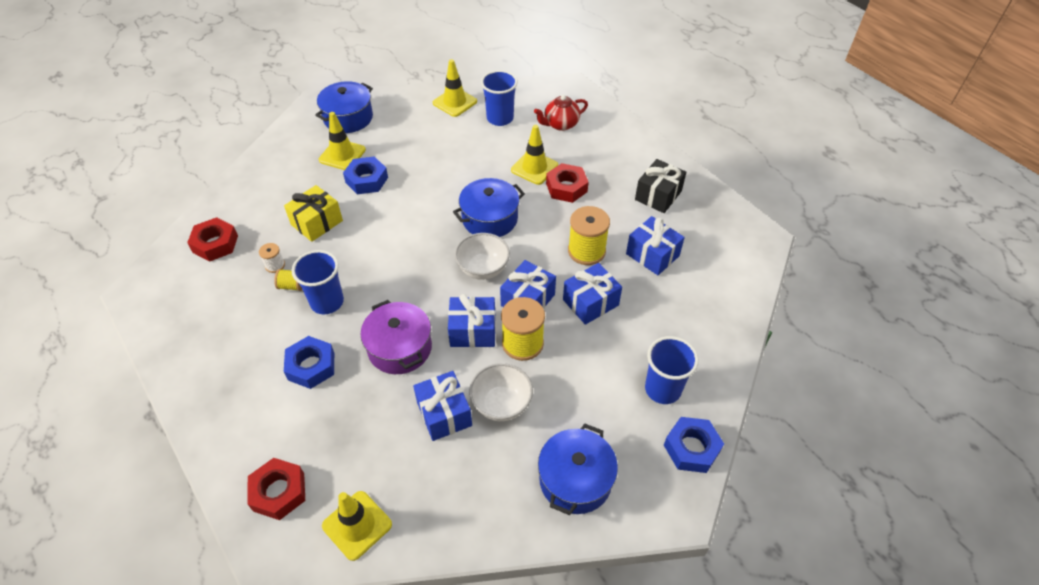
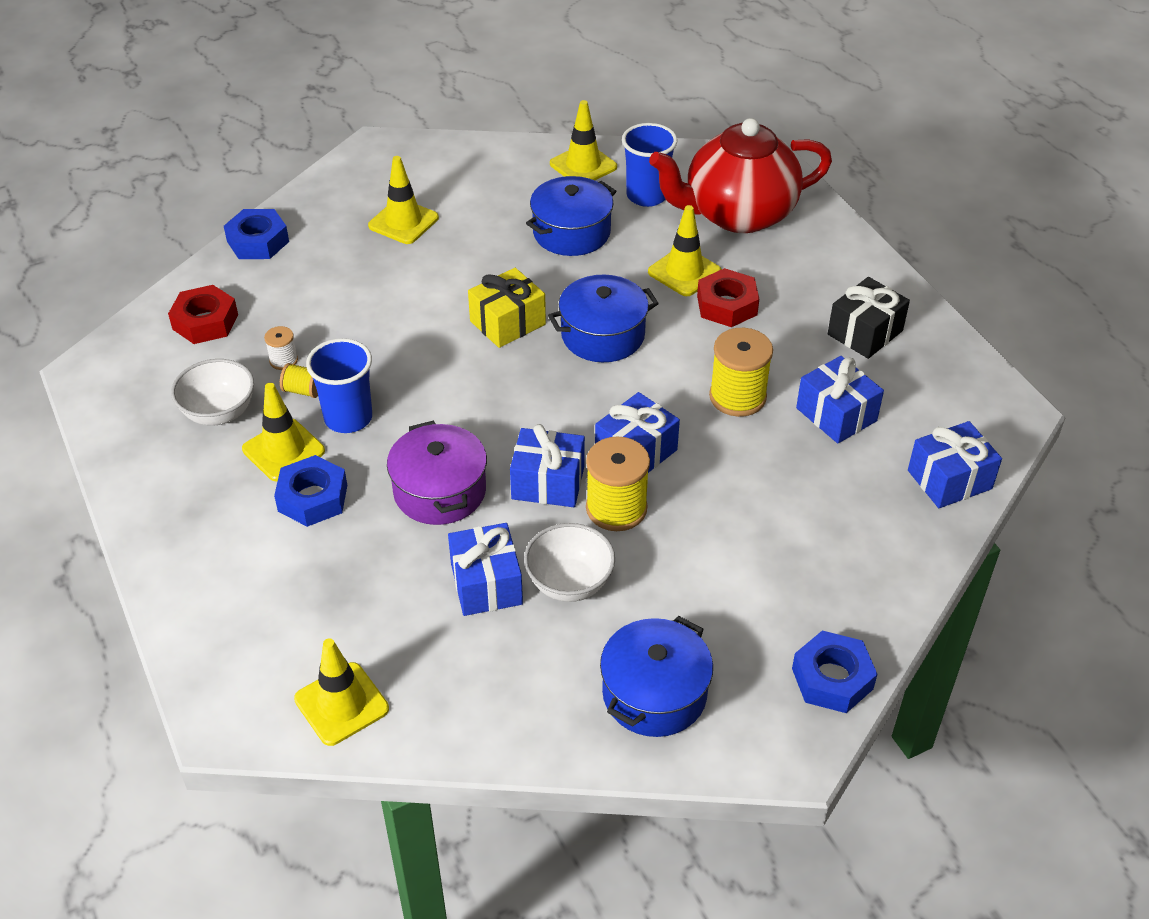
camera: 10 degrees right, 5 degrees down
red nut [247,458,305,520] -> none
yellow gift [284,185,343,242] -> yellow gift moved to [468,268,546,348]
blue pot [315,81,373,133] -> blue pot moved to [526,176,616,256]
blue nut [343,157,388,194] -> blue nut moved to [224,209,289,259]
white bowl [455,233,510,280] -> white bowl moved to [171,359,254,426]
red teapot [534,95,588,131] -> red teapot [649,118,832,233], size x2.06
blue gift [563,263,622,325] -> blue gift moved to [908,421,1002,508]
blue cup [645,336,699,404] -> none
none -> yellow traffic cone [242,383,325,481]

